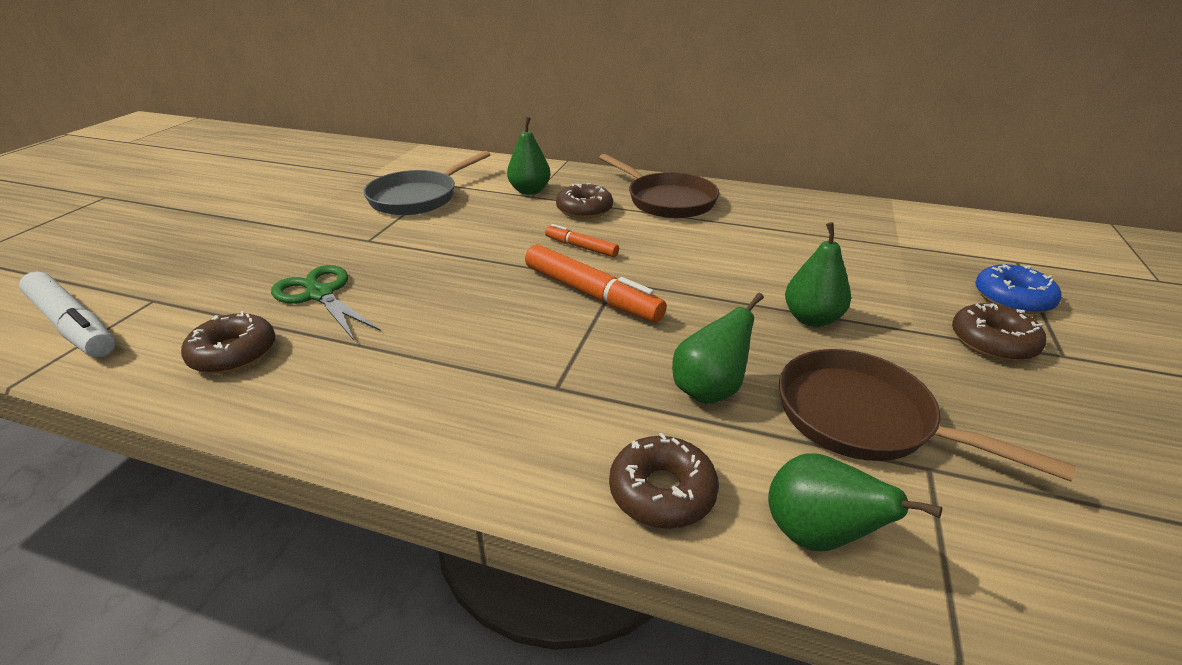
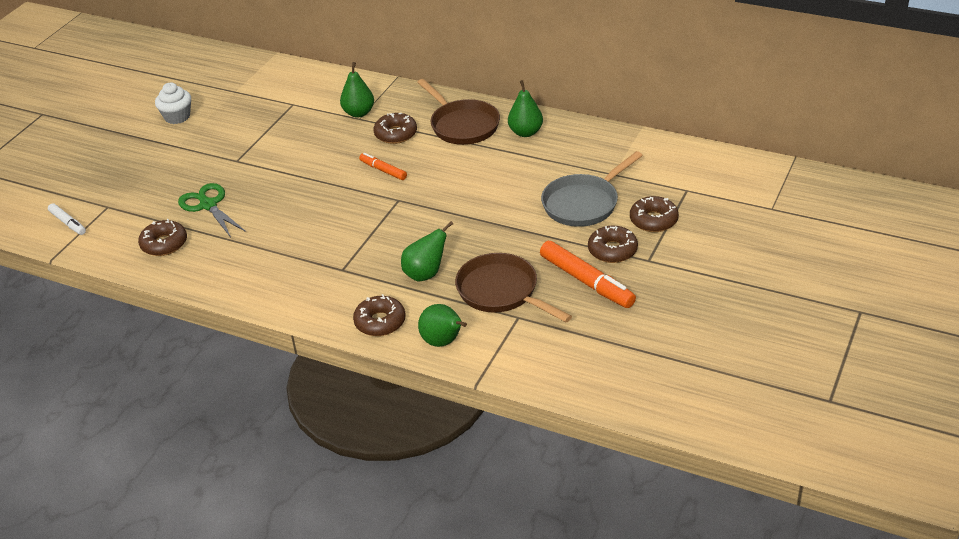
camera: 10 degrees right, 5 degrees up
white marker [19,272,115,357] -> white marker [48,203,86,235], size x0.56
grey pan [363,151,490,215] -> grey pan moved to [541,151,643,227]
orange marker [525,244,667,323] -> orange marker moved to [540,241,636,308]
green pear [785,222,851,327] -> green pear moved to [508,80,543,137]
blue donut [975,264,1062,314] -> brown donut [630,196,679,232]
none -> white cupcake [155,82,191,124]

